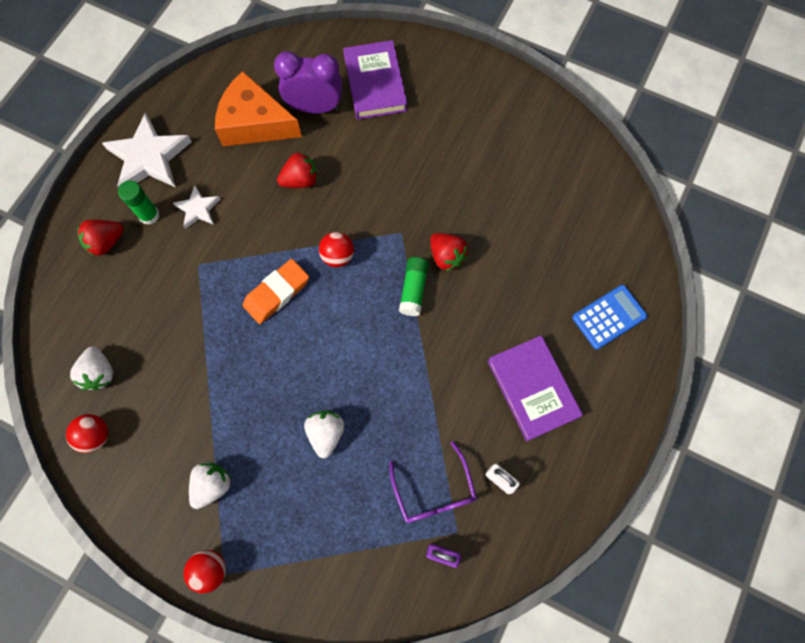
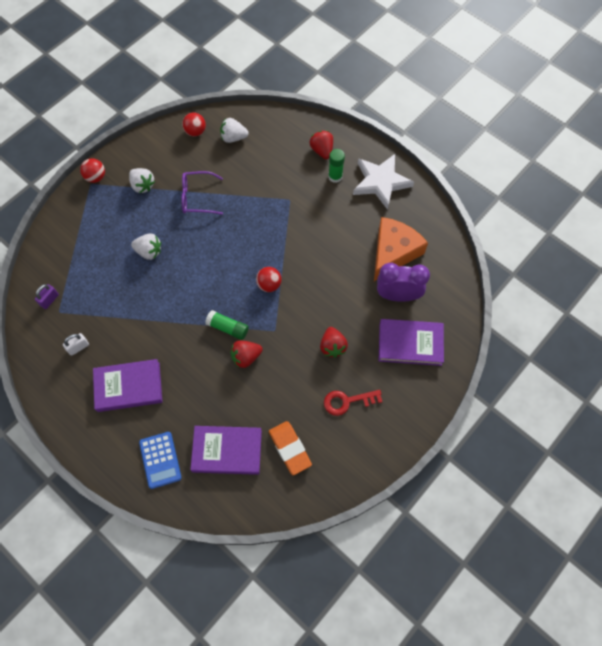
camera: 105 degrees right, 5 degrees down
white star [173,185,221,229] -> none
orange eraser [243,259,309,324] -> orange eraser moved to [269,421,312,475]
purple clock [274,51,342,114] -> purple clock turned 105 degrees counterclockwise [377,263,430,302]
red strawberry [277,152,318,188] -> red strawberry moved to [320,327,348,358]
purple glasses [389,442,477,523] -> purple glasses moved to [181,171,223,215]
none -> purple book [190,426,262,475]
none -> red key [324,390,382,416]

